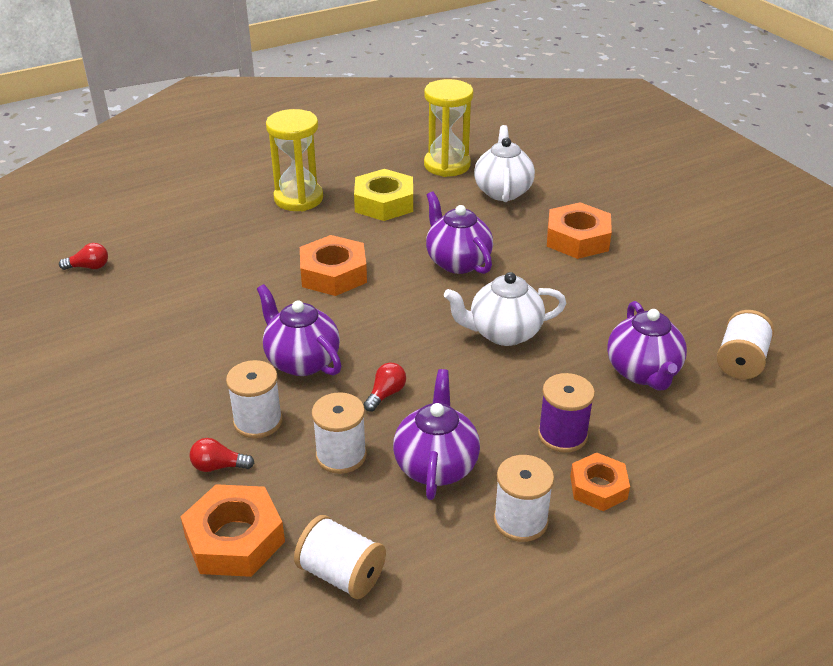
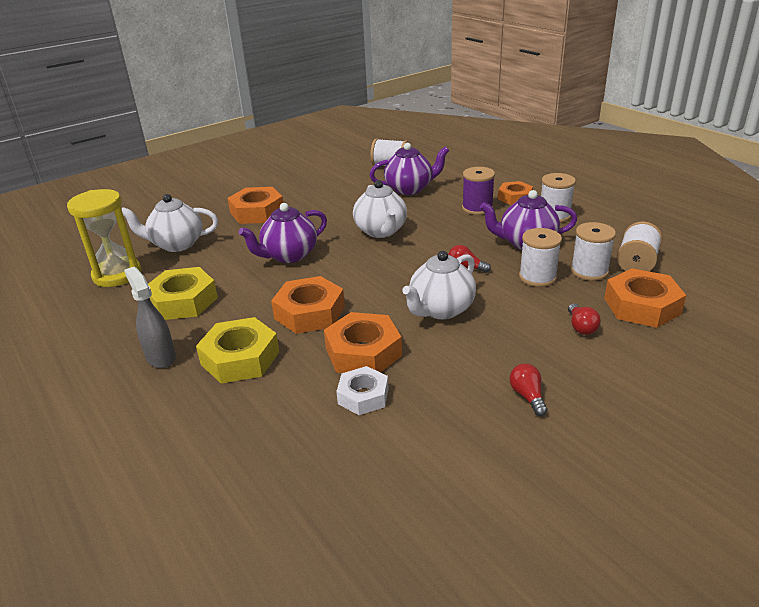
camera: 95 degrees left, 5 degrees down
red light bulb [59,243,108,270] -> red light bulb moved to [510,364,548,416]
white spool [226,360,283,438] -> white spool moved to [571,222,616,281]
purple teapot [257,284,342,376] -> white teapot [402,251,476,319]
yellow hourglass [266,109,323,211] -> grey spray bottle [124,267,176,368]
none -> yellow nut [196,317,279,383]
none -> orange nut [324,312,402,373]
none -> white nut [336,366,389,415]

